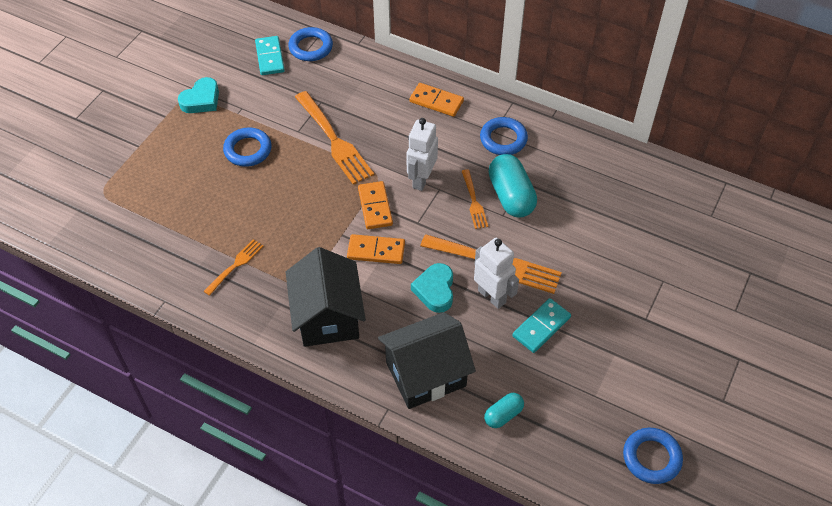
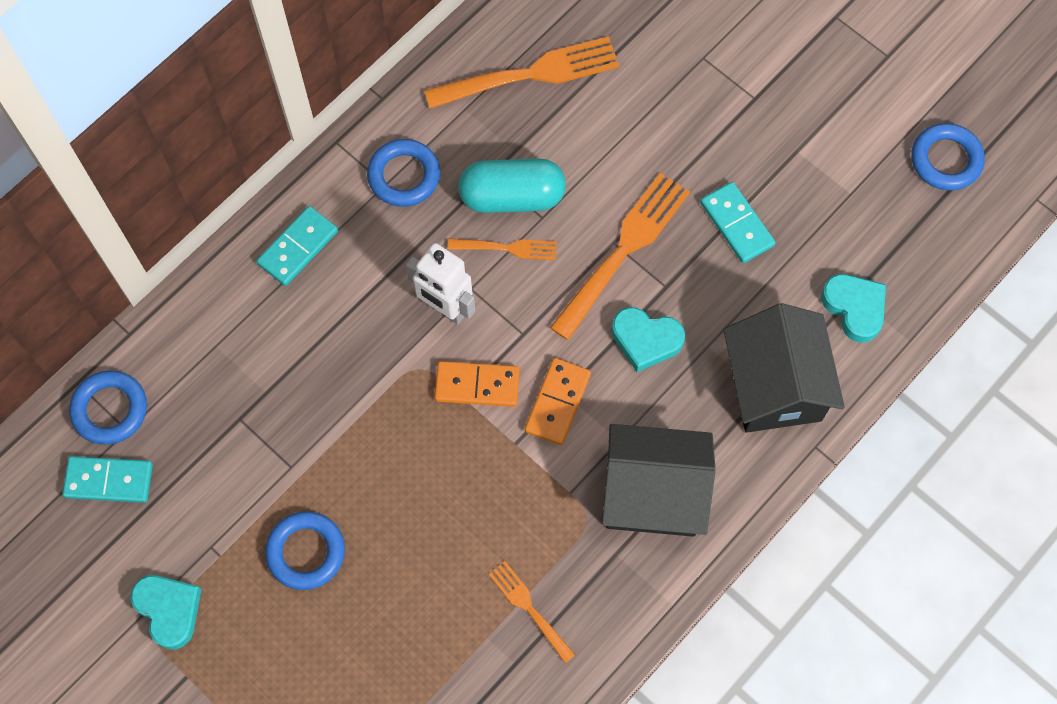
camera: 75 degrees left, 15 degrees up
orange fork [295,91,374,185] -> orange fork moved to [424,36,619,109]
orange domino [409,83,464,117] -> turquoise domino [257,206,338,286]
white robot [474,238,519,309] -> none
turquoise capsule [484,393,524,428] -> turquoise heart [821,274,886,342]

